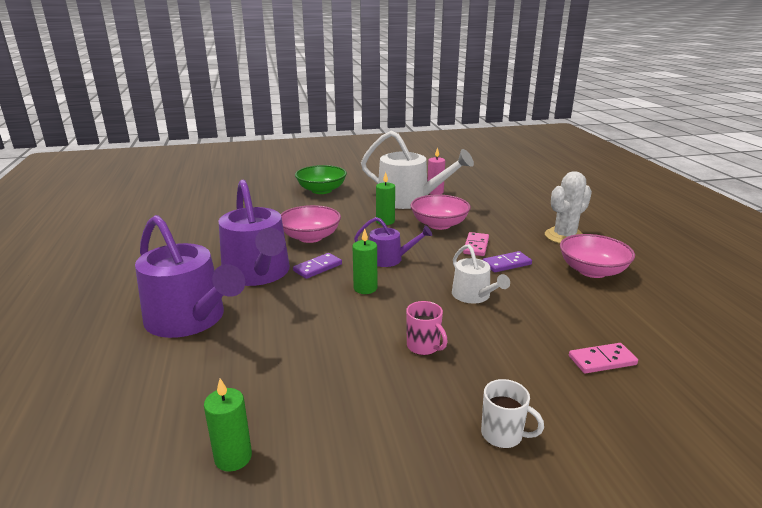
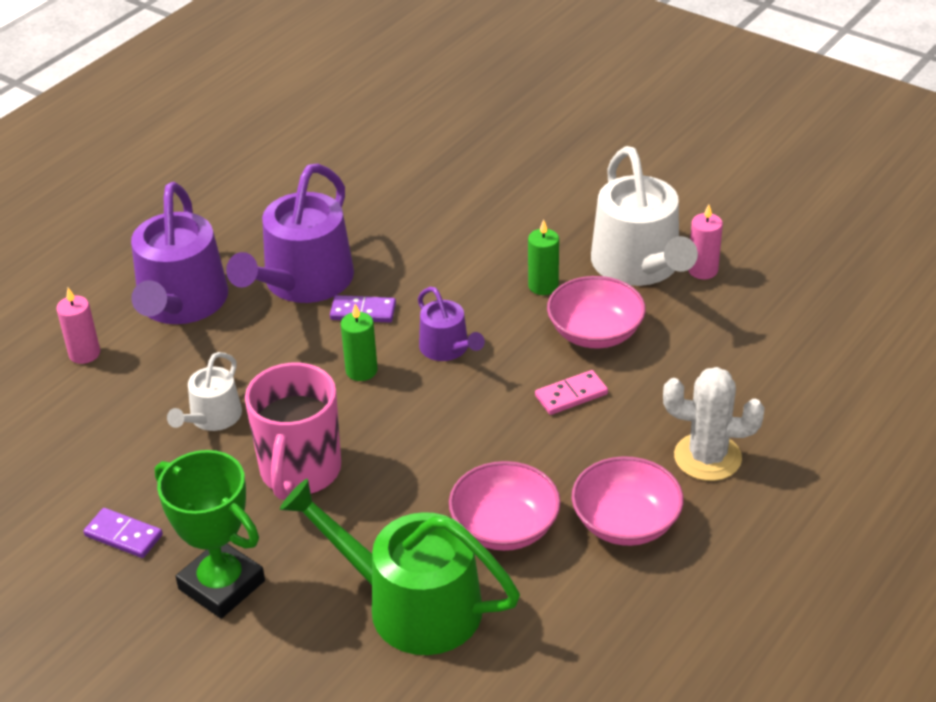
camera: 50 degrees right, 15 degrees up
green candle [204,378,252,472] -> none
pink bowl [281,205,341,243] -> pink bowl moved to [449,461,561,551]
green bowl [295,165,347,194] -> none
pink mug [406,301,448,355] -> pink mug [245,363,341,500], size x2.06
white watering can [452,244,510,304] -> white watering can moved to [167,352,242,431]
white mug [481,379,544,448] -> green trophy [155,450,265,618]
purple domino [483,251,532,272] -> purple domino moved to [83,508,163,558]
pink domino [569,343,638,374] -> green watering can [280,479,520,655]
none -> pink candle [56,288,100,364]

